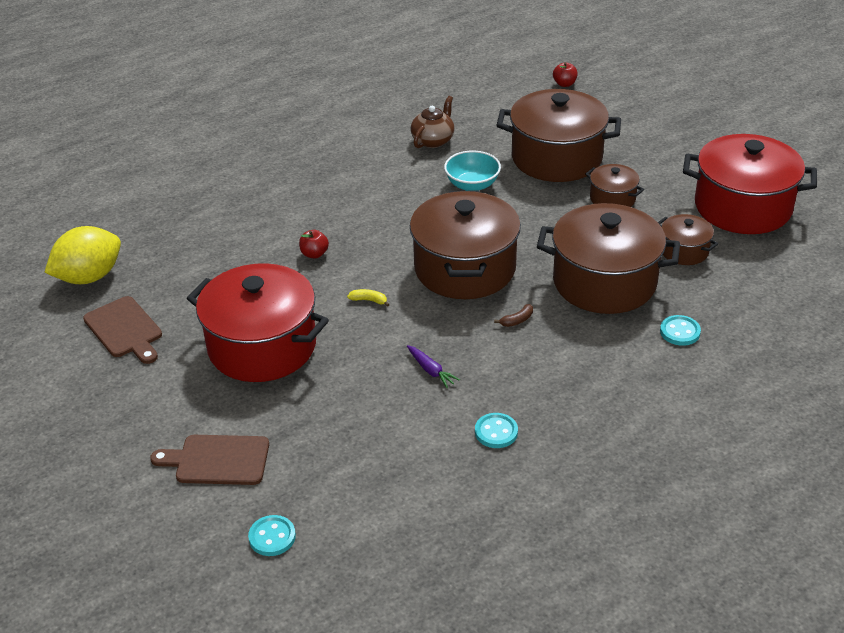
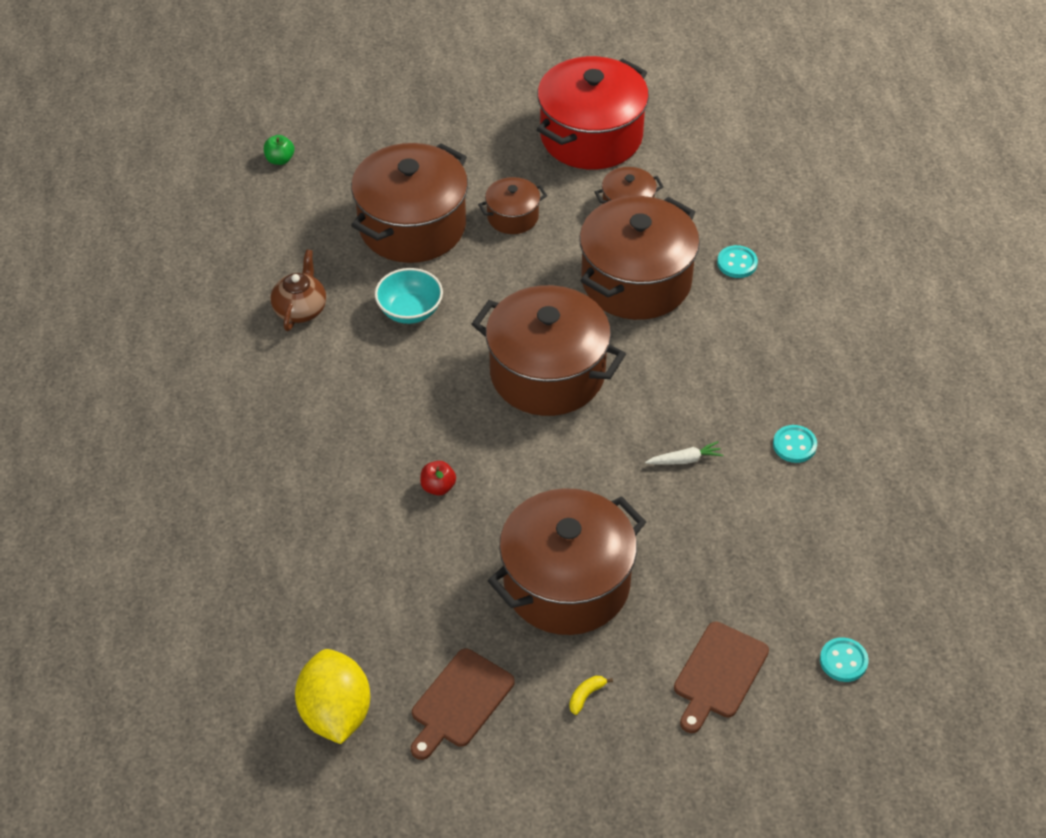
camera: 65 degrees left, 10 degrees up
brown cutting board [83,296,162,364] -> brown cutting board turned 135 degrees clockwise [411,649,515,760]
red pot [187,263,329,382] -> brown pot [488,488,646,635]
yellow banana [347,289,389,307] -> yellow banana moved to [569,676,613,715]
purple carrot [407,345,460,388] -> white carrot [645,441,723,465]
brown teapot [411,96,454,148] -> brown teapot turned 45 degrees clockwise [271,249,326,331]
brown banana [494,304,533,327] -> none
red apple [553,62,578,87] -> green apple [264,135,294,165]

